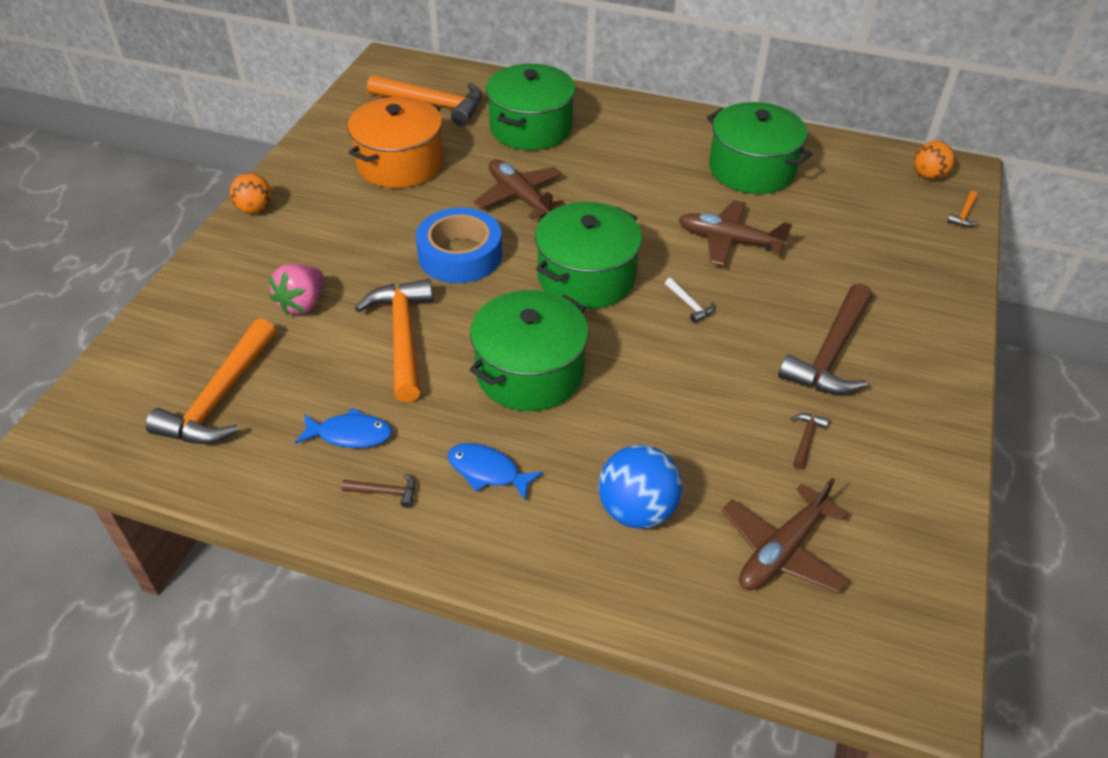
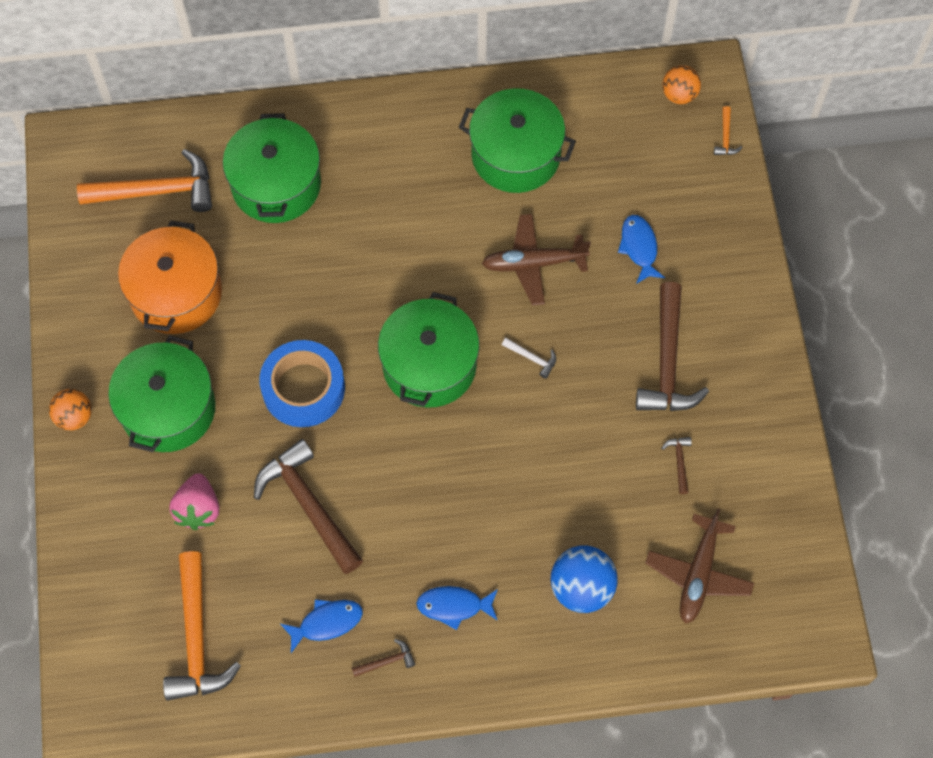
camera: 25 degrees left, 20 degrees up
orange hammer [355,279,433,402] -> brown hammer [254,439,363,574]
green pot [470,290,588,411] -> green pot moved to [108,335,215,452]
brown plane [474,159,565,220] -> none
none -> blue fish [618,215,665,284]

